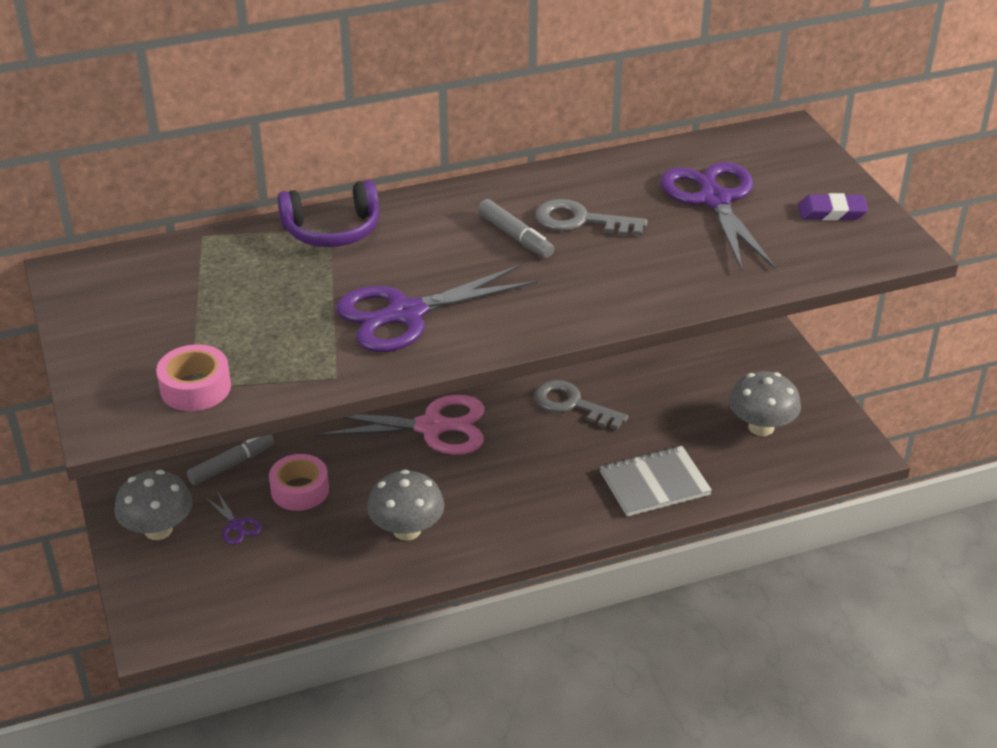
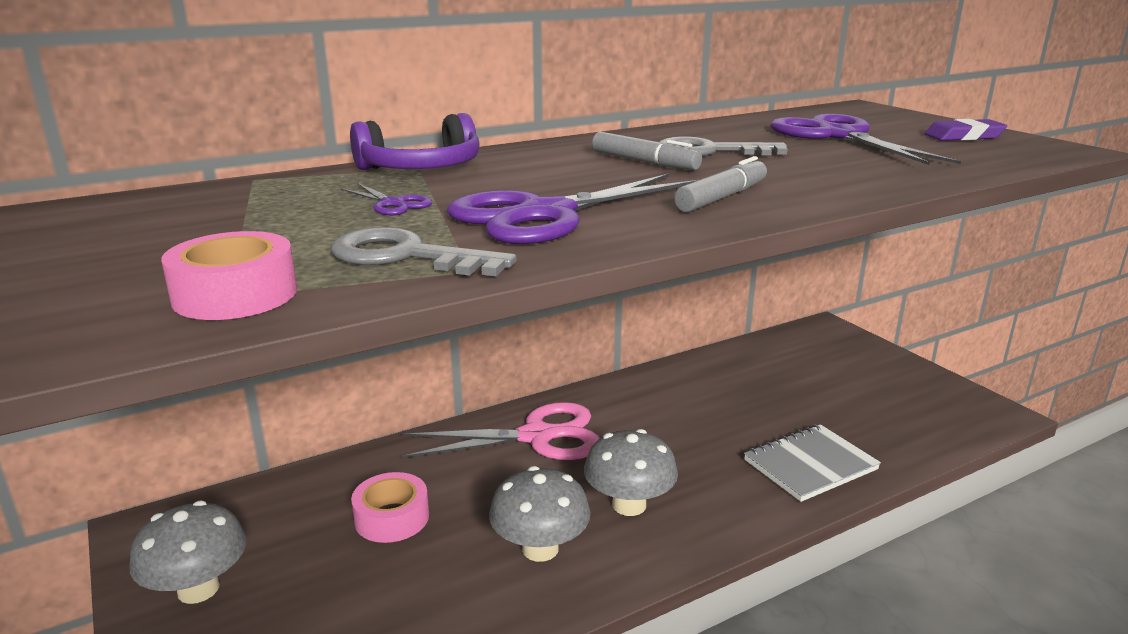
camera: 10 degrees left, 15 degrees down
grey marker [187,434,274,485] -> grey marker moved to [674,156,767,212]
purple scissors [205,491,262,545] -> purple scissors moved to [340,183,432,215]
grey key [534,380,629,430] -> grey key moved to [331,227,516,276]
grey mushroom [729,371,801,436] -> grey mushroom moved to [584,429,678,516]

